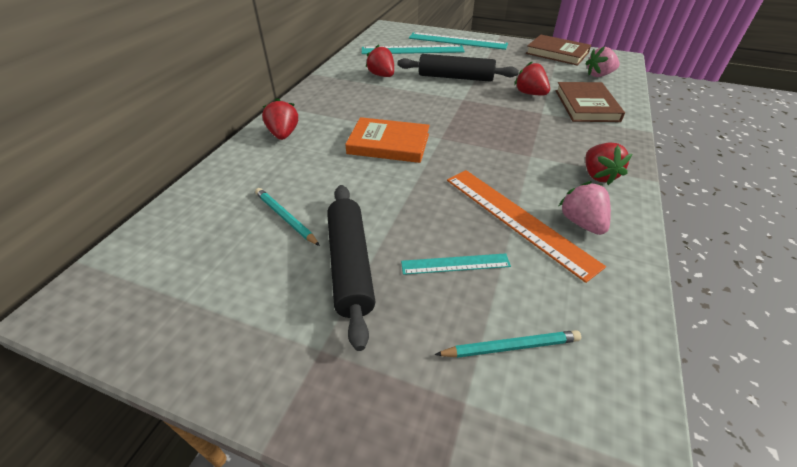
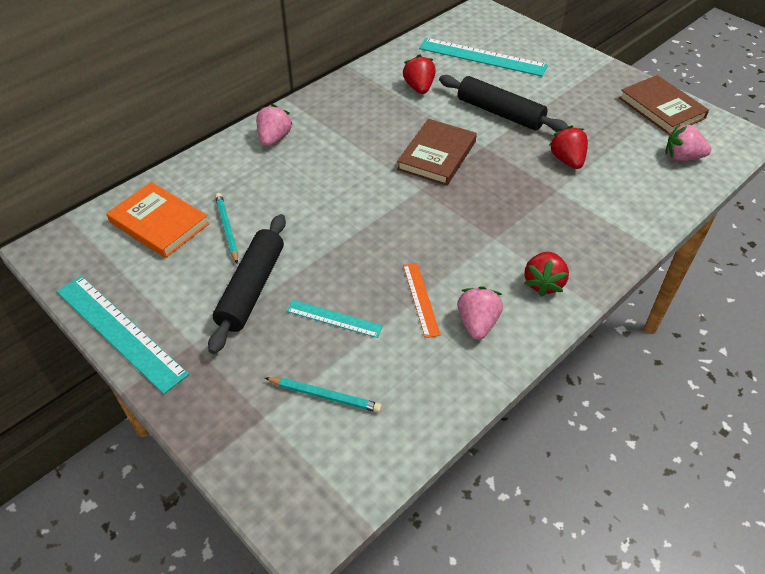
camera: 25 degrees right, 5 degrees up
red strawberry [262,98,298,140] -> pink strawberry [256,104,293,147]
orange book [345,117,430,163] -> orange book moved to [106,182,209,258]
turquoise ruler [409,32,508,50] -> turquoise ruler moved to [56,276,189,394]
orange ruler [447,170,606,283] -> orange ruler [403,263,441,338], size x0.54
brown book [556,82,625,122] -> brown book moved to [397,119,477,186]

